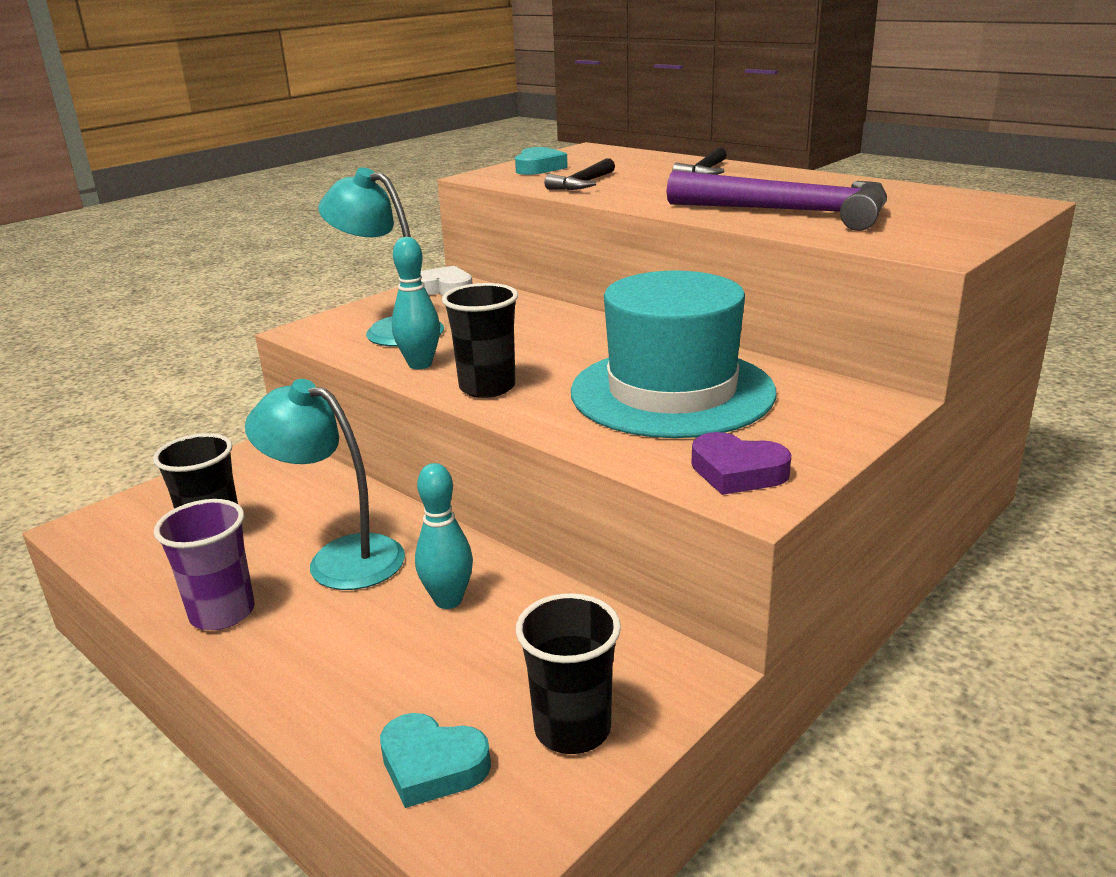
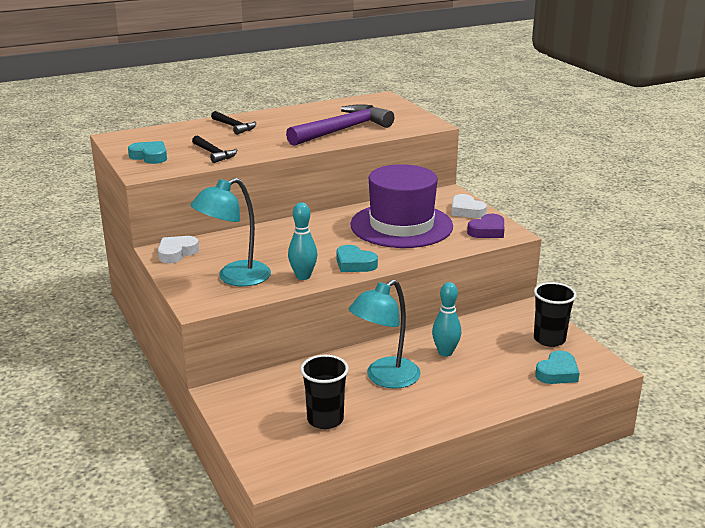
camera: 70 degrees left, 0 degrees up
purple cup [154,499,255,630] -> none
black cup [442,283,518,398] -> turquoise heart [336,245,378,272]
turquoise hat [571,271,776,438] -> purple hat [350,164,453,248]
none -> white heart [451,194,487,218]

